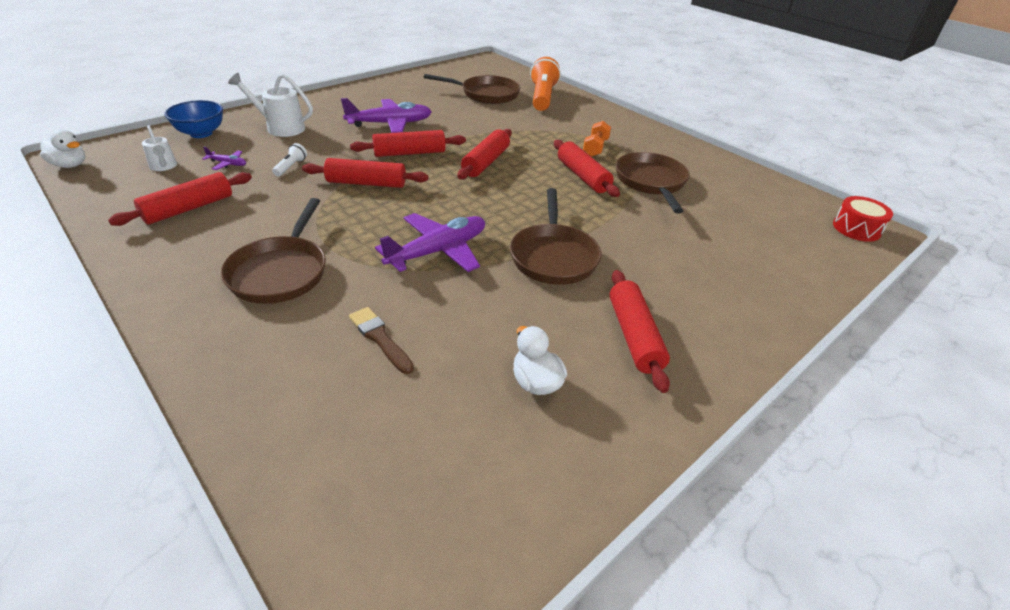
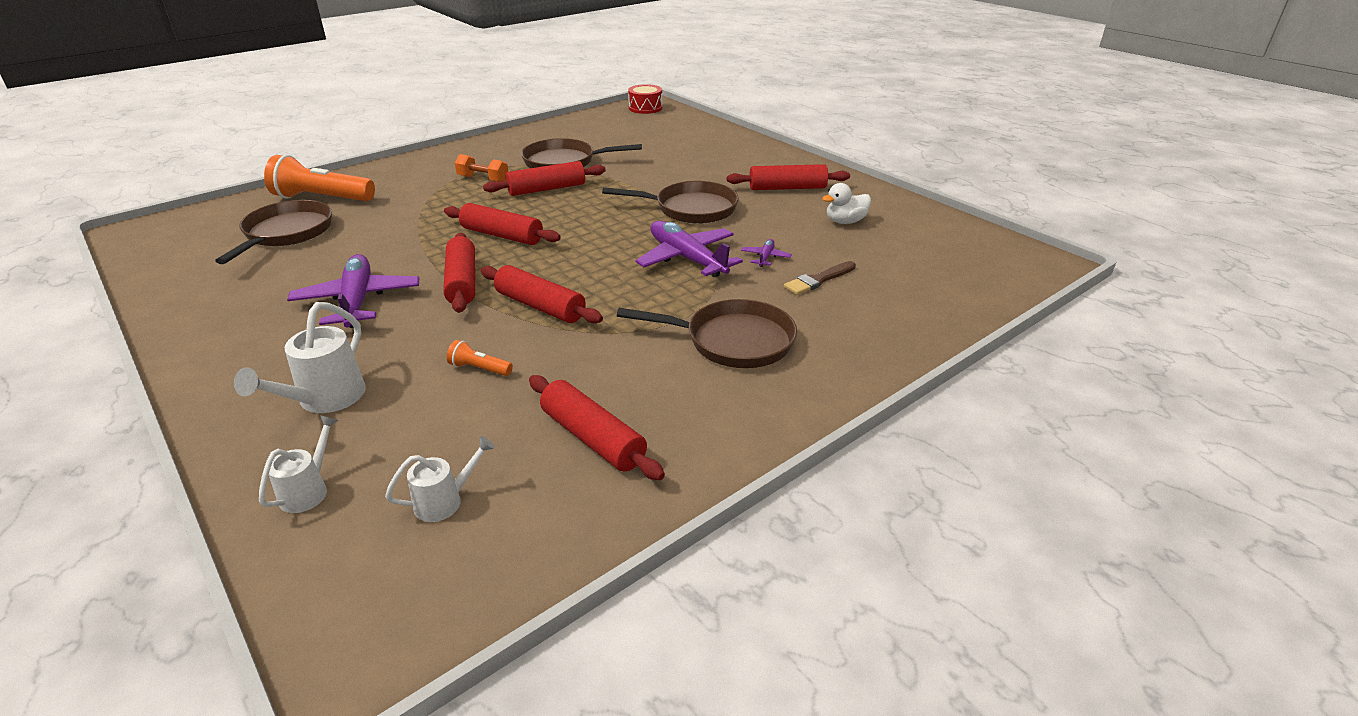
camera: 85 degrees left, 5 degrees down
white duck [40,129,85,168] -> none
blue bowl [165,100,223,138] -> white watering can [259,415,339,513]
purple plane [202,147,246,170] -> purple plane moved to [741,239,792,267]
white flashlight [272,143,307,176] -> orange flashlight [447,340,513,376]
red rolling pin [302,158,428,188] -> red rolling pin turned 60 degrees counterclockwise [481,265,603,323]

